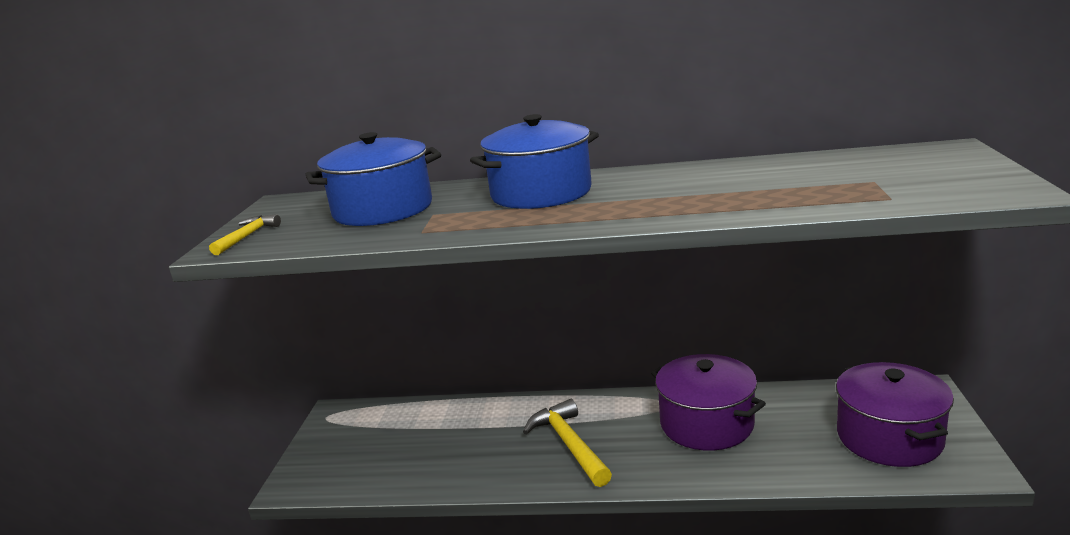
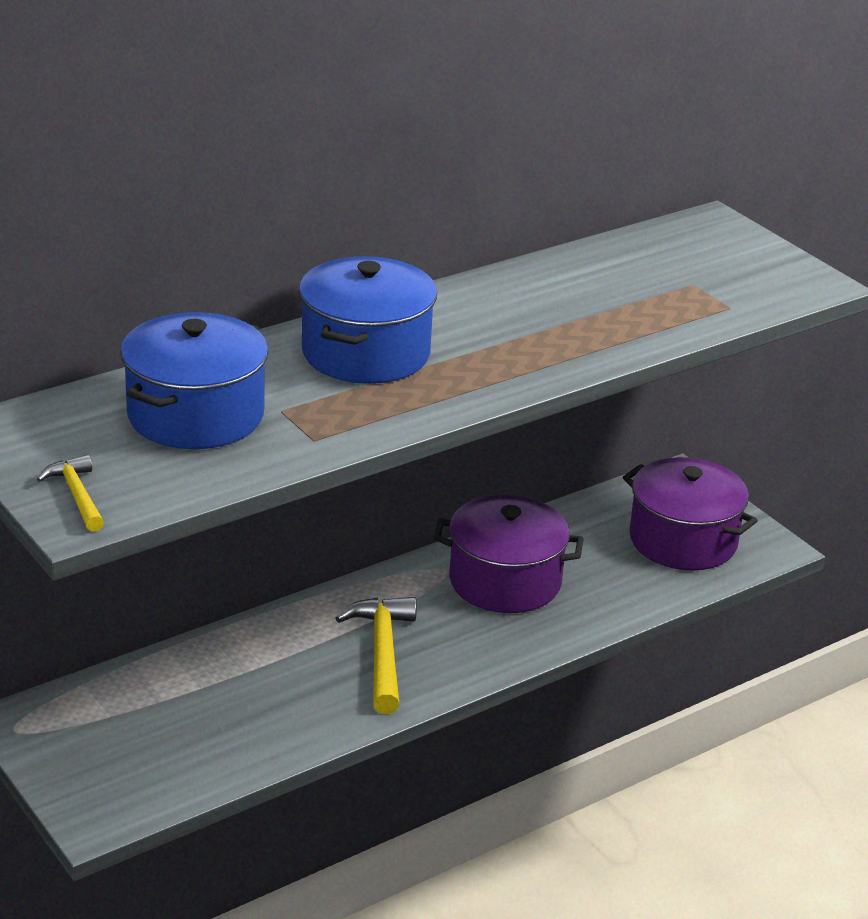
camera: 45 degrees left, 10 degrees up
yellow hammer [523,399,612,487] -> yellow hammer turned 60 degrees clockwise [336,597,417,714]

